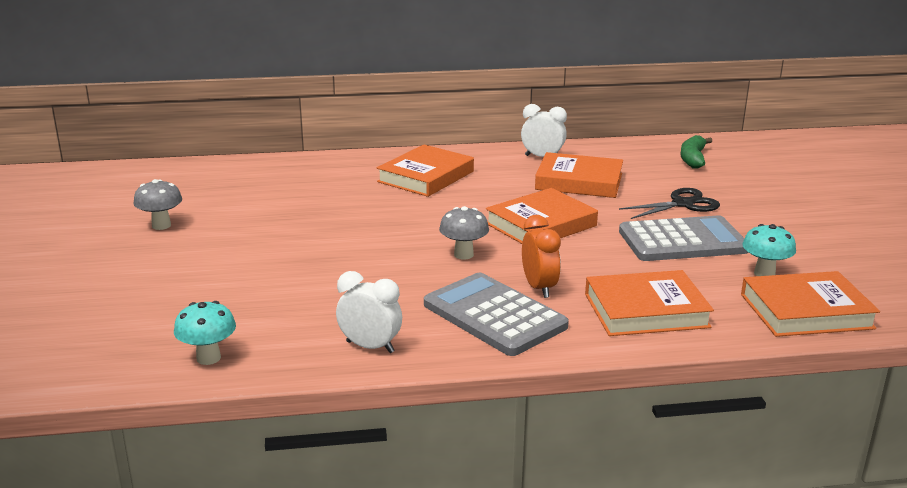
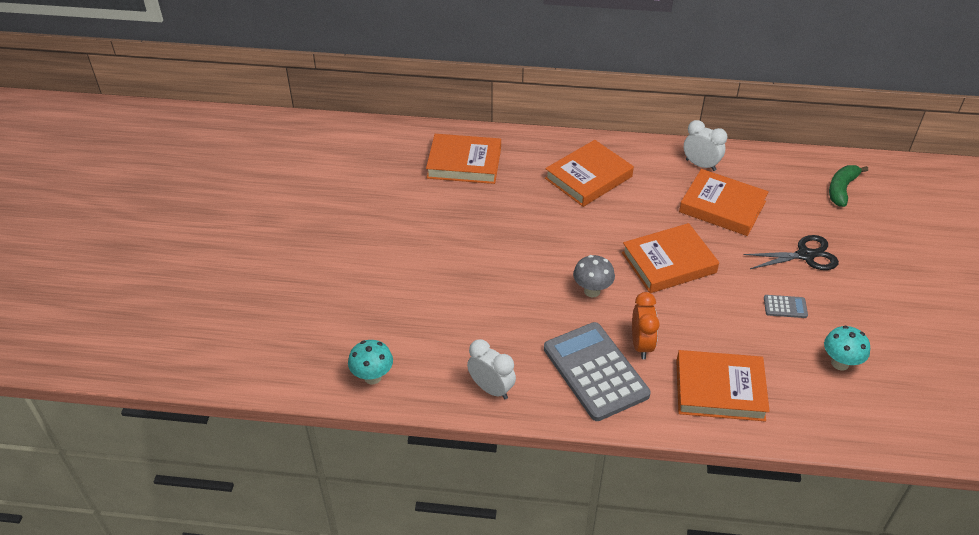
camera: 15 degrees right, 20 degrees up
grey mushroom [133,179,182,230] -> none
grey calculator [619,215,749,261] -> grey calculator [764,295,808,318], size x0.41
orange book [741,271,880,337] -> orange book moved to [426,134,501,184]

